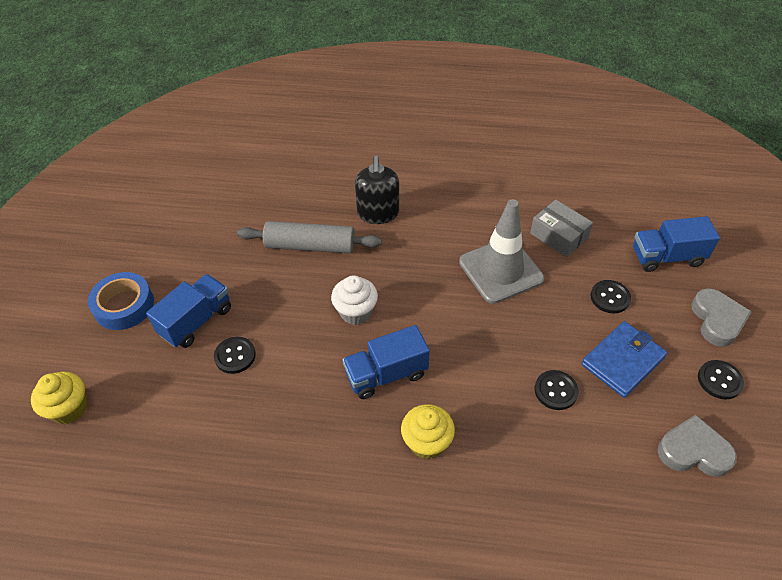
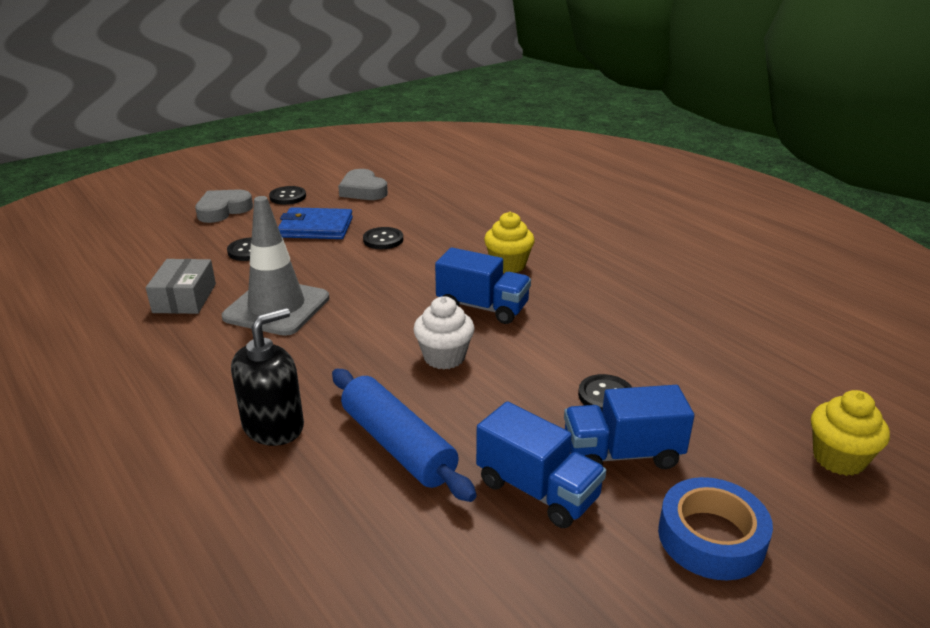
camera: 135 degrees left, 20 degrees down
grey rolling pin [237,221,382,253] -> blue rolling pin [332,369,477,502]
blue truck [633,216,720,272] -> blue truck moved to [476,401,606,528]

